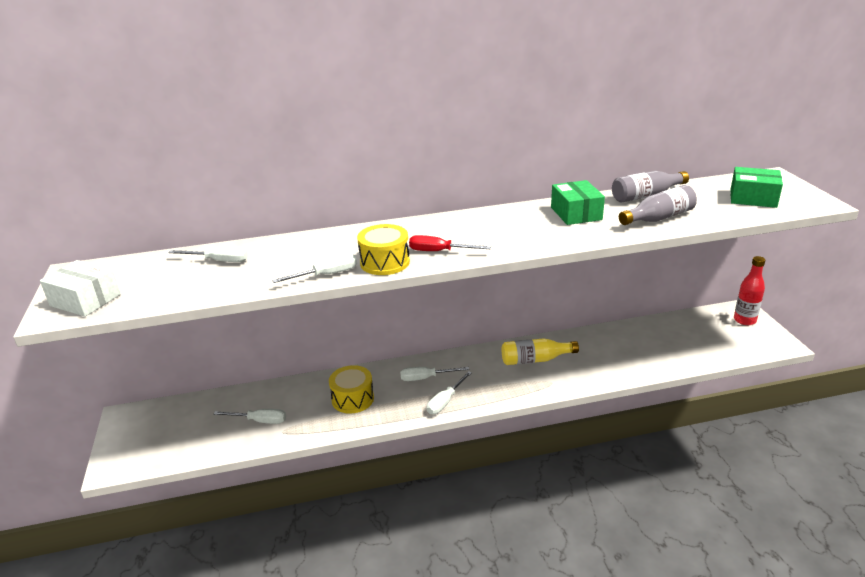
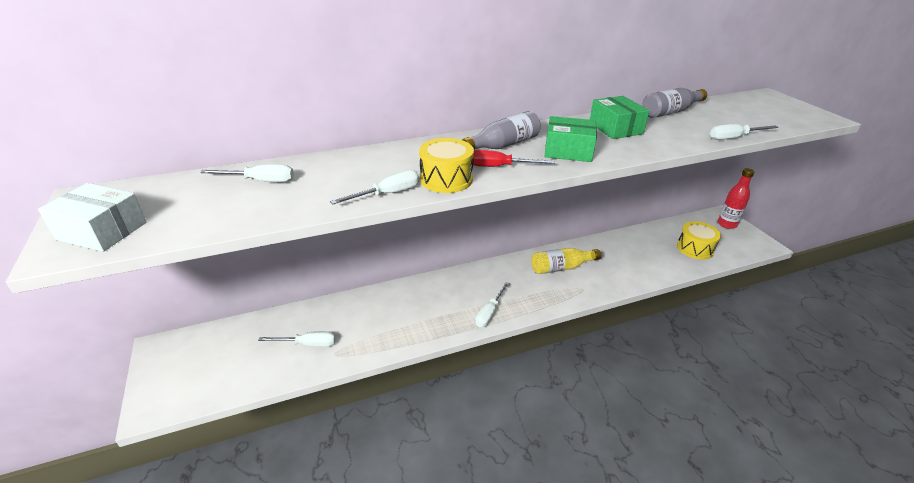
camera: 10 degrees left, 5 degrees up
yellow drum [329,365,374,414] -> yellow drum moved to [677,221,721,260]
white screwdriver [400,367,469,381] -> white screwdriver moved to [710,124,778,140]
grey bottle [619,185,697,225] -> grey bottle moved to [462,111,541,150]
green box [731,167,783,208] -> green box moved to [545,116,597,162]

